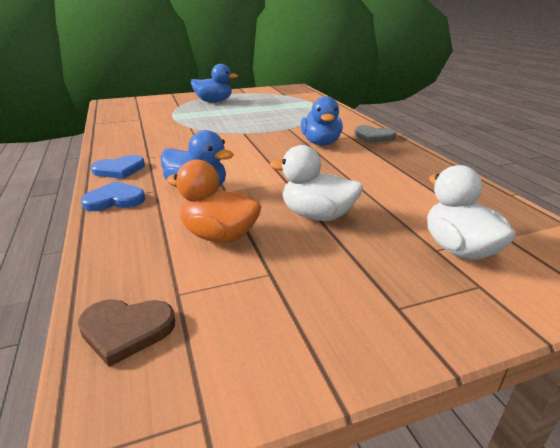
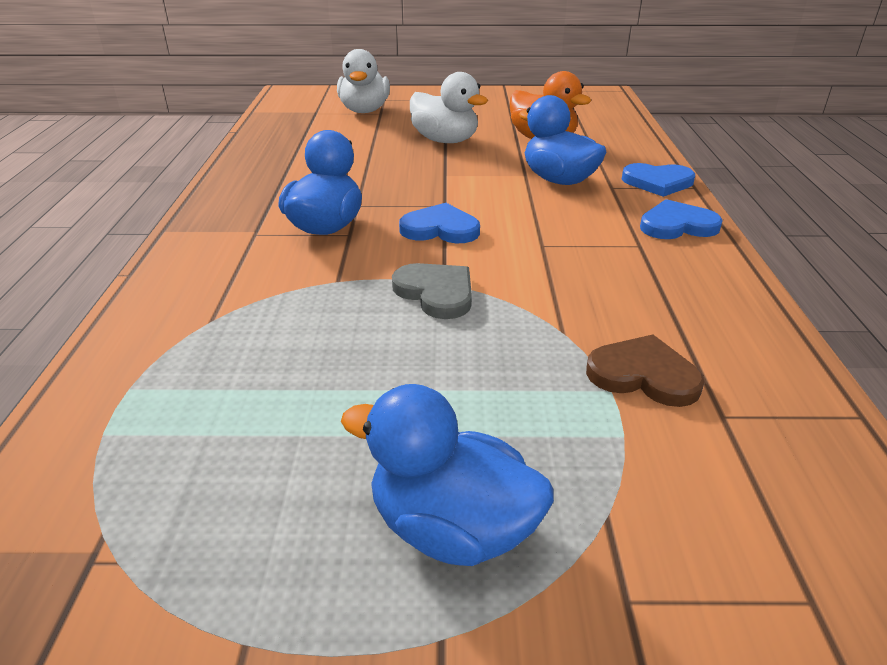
camera: 160 degrees left, 5 degrees up
brown heart [78,299,175,367] -> brown heart moved to [586,335,705,407]
grey heart [354,125,396,143] -> grey heart moved to [392,263,472,319]
none -> blue heart [399,203,480,243]

